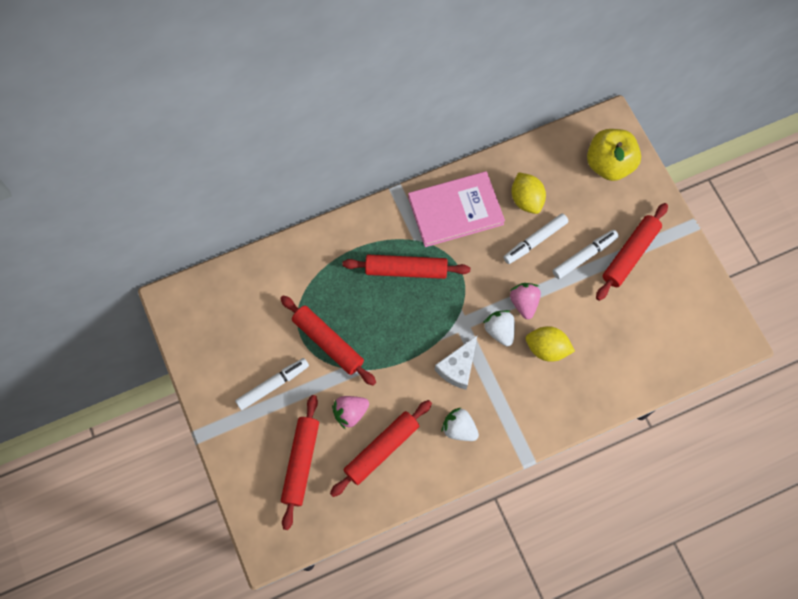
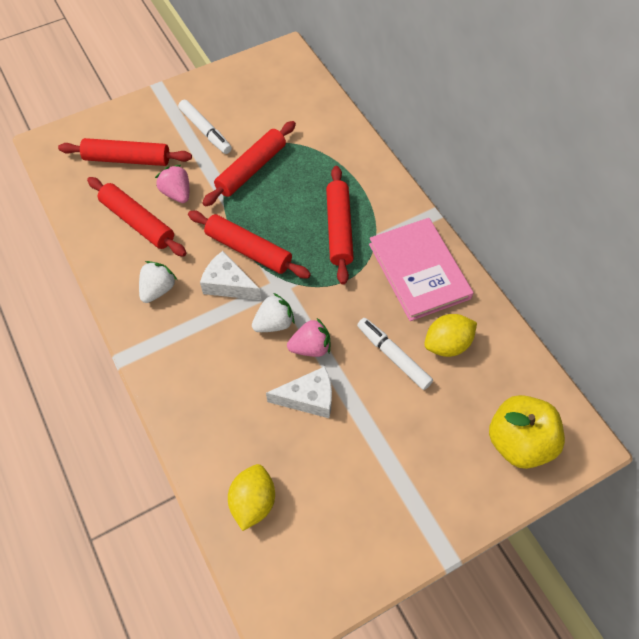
camera: 85 degrees right, 10 degrees down
yellow lemon [526,326,575,362] -> yellow lemon moved to [228,464,275,531]
white marker [553,230,619,279] -> none
red rolling pin [596,203,668,301] -> red rolling pin moved to [188,211,311,278]
none -> white cheese [266,366,332,418]

